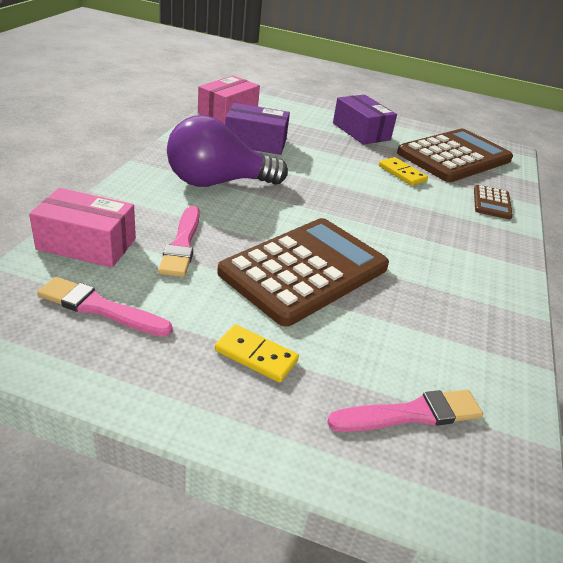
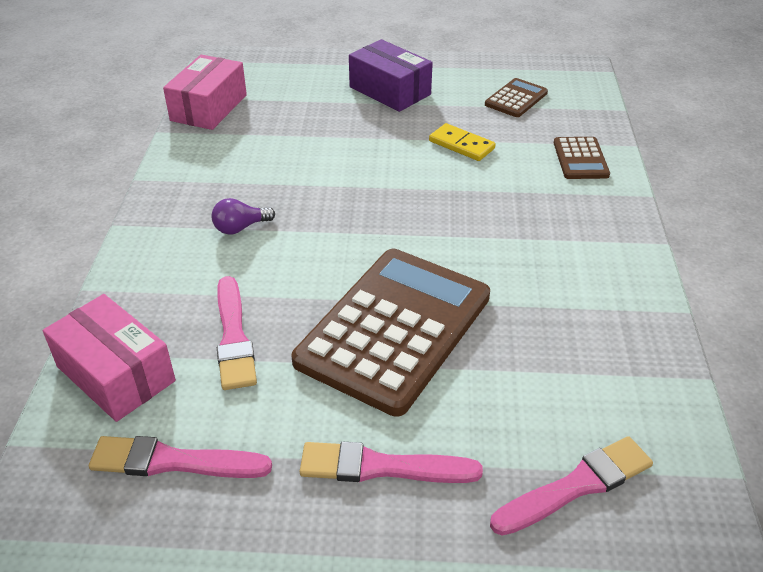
camera: 10 degrees left, 5 degrees up
pink box [29,188,136,267] -> pink box turned 45 degrees clockwise [42,294,176,422]
purple light bulb [167,115,288,187] -> purple light bulb [211,198,275,234], size x0.40
yellow domino [215,325,299,383] -> pink brush [300,442,483,483]
purple box [225,103,290,155] -> none
brown calculator [397,129,513,182] -> brown calculator [485,78,548,117], size x0.45

